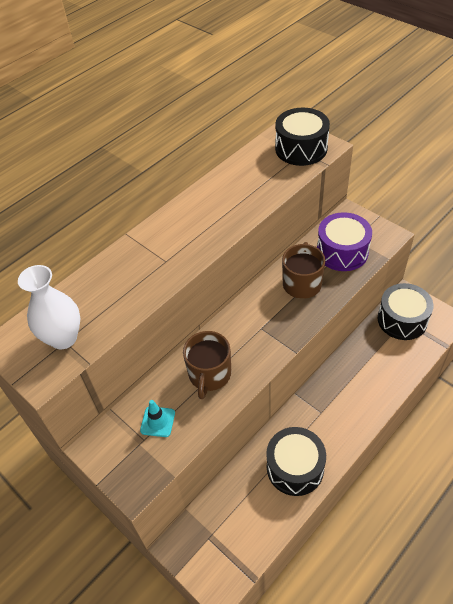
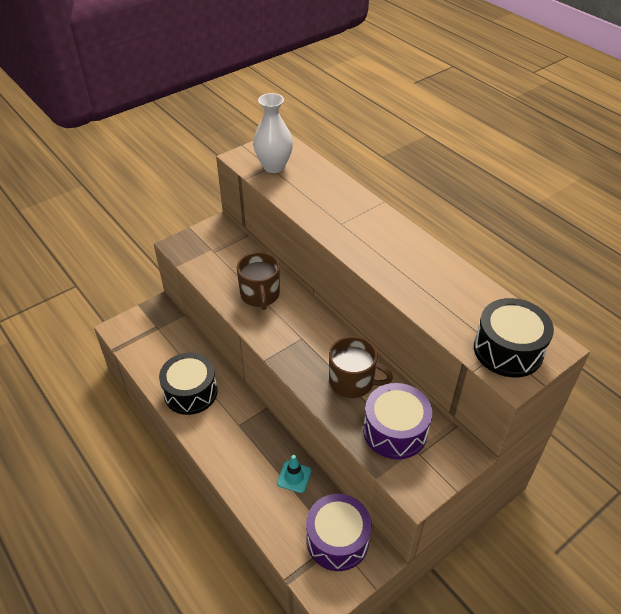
camera: 95 degrees right, 5 degrees down
turquoise traffic cone [140,400,175,437] -> turquoise traffic cone moved to [277,455,312,493]
brown mug [183,331,231,399] -> brown mug turned 120 degrees counterclockwise [237,252,280,310]
black drum [377,283,434,340] -> purple drum [306,494,372,571]

